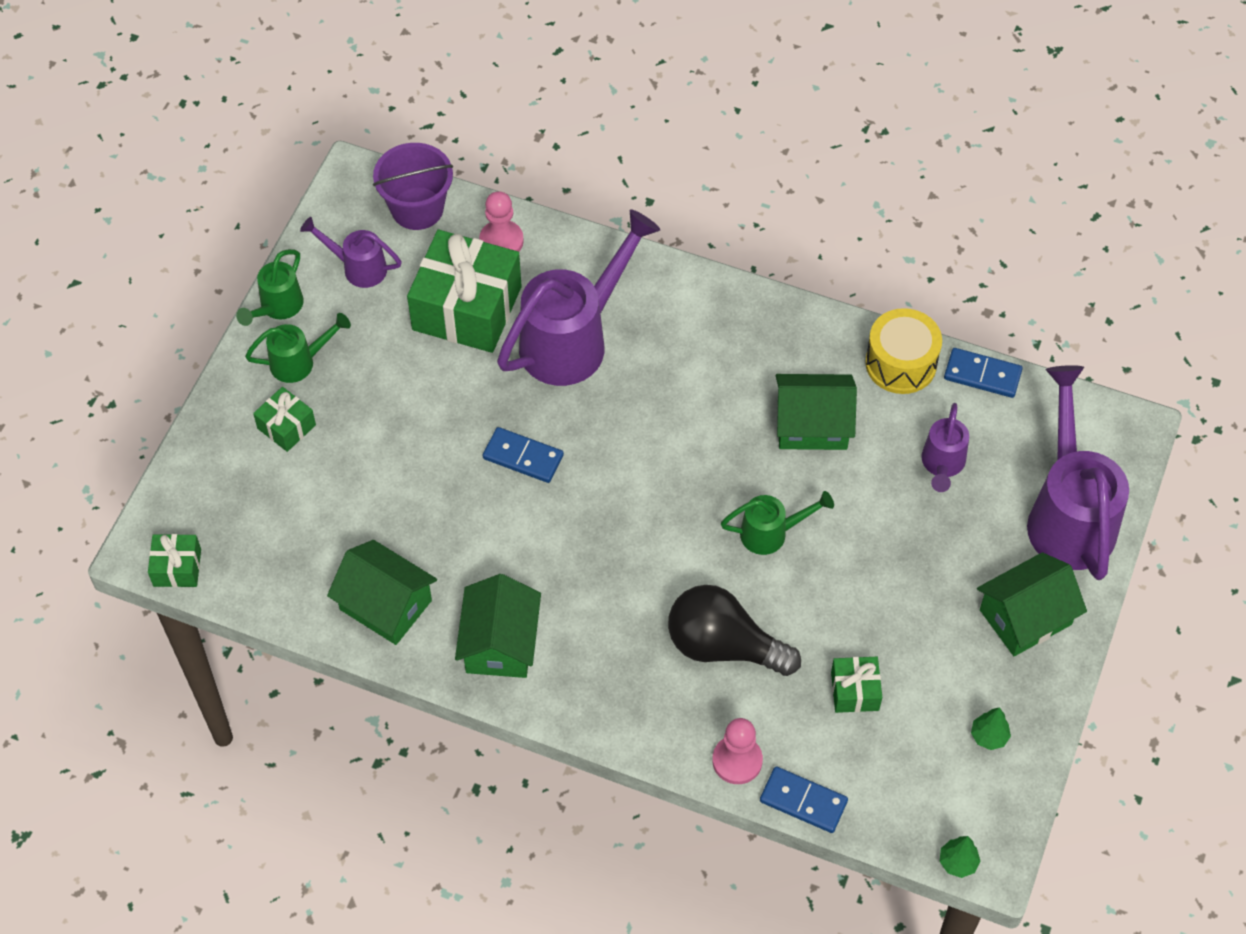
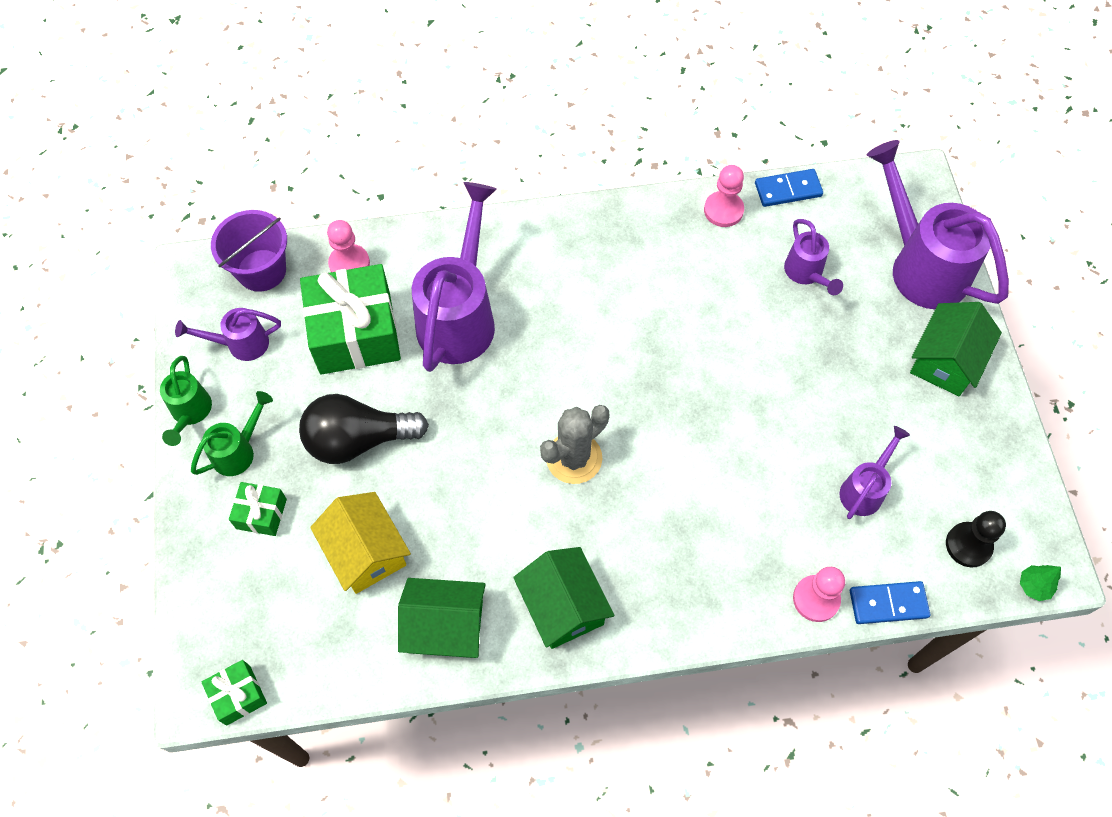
camera: 30 degrees left, 5 degrees up
blue domino [483,427,564,483] -> none
black light bulb [668,585,801,676] -> black light bulb moved to [299,394,429,464]
green watering can [721,491,834,555] -> none
green house [776,374,857,450] -> none
green gift [831,657,882,713] -> purple watering can [839,426,910,519]
yellow drum [865,308,942,394] -> pink pawn [704,165,744,227]
green tree [971,707,1011,750] -> none
none -> yellow house [310,492,411,594]
none -> grey cactus [540,405,609,484]
none -> black pawn [946,511,1006,568]

